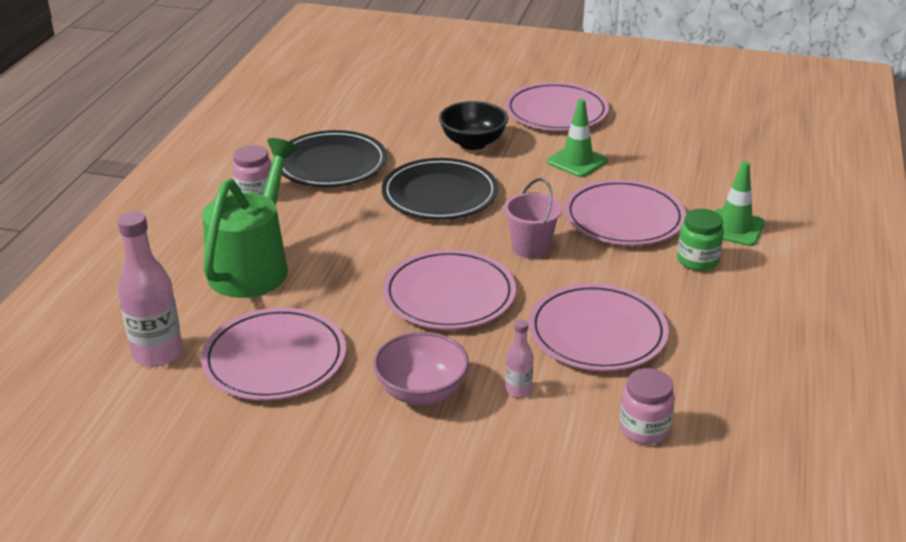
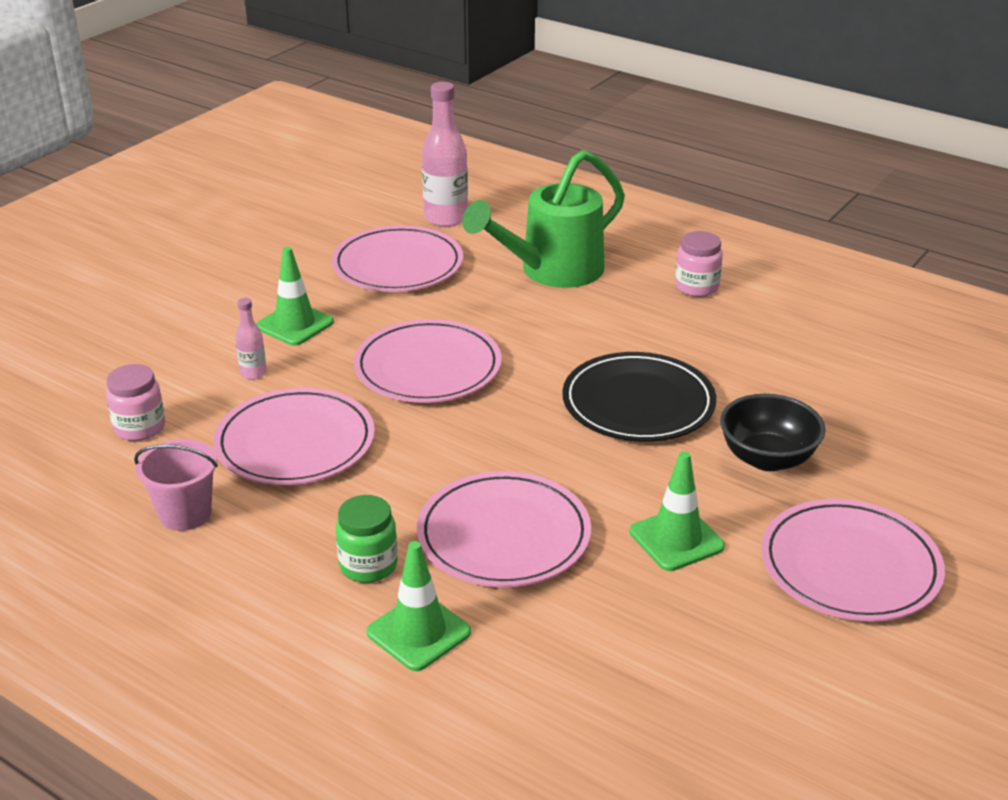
camera: 110 degrees right, 0 degrees up
green watering can [202,138,298,298] -> green watering can turned 105 degrees clockwise [462,150,625,288]
black plate [282,130,387,187] -> none
pink bowl [373,332,469,405] -> green traffic cone [256,247,334,346]
pink bucket [504,178,562,259] -> pink bucket moved to [134,439,218,531]

